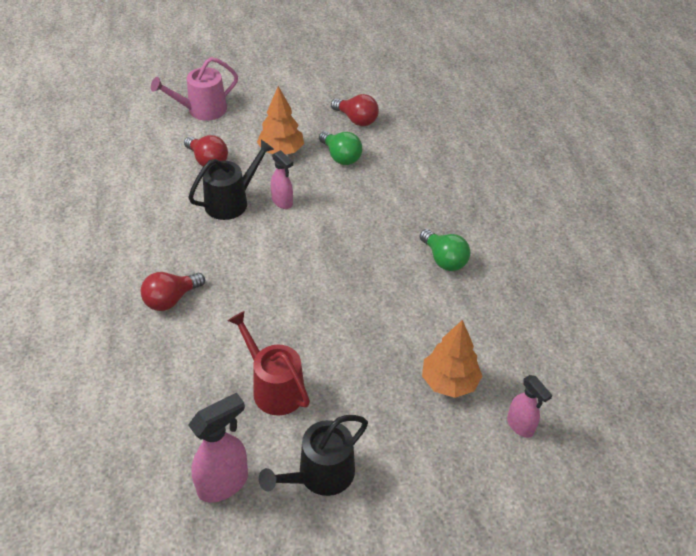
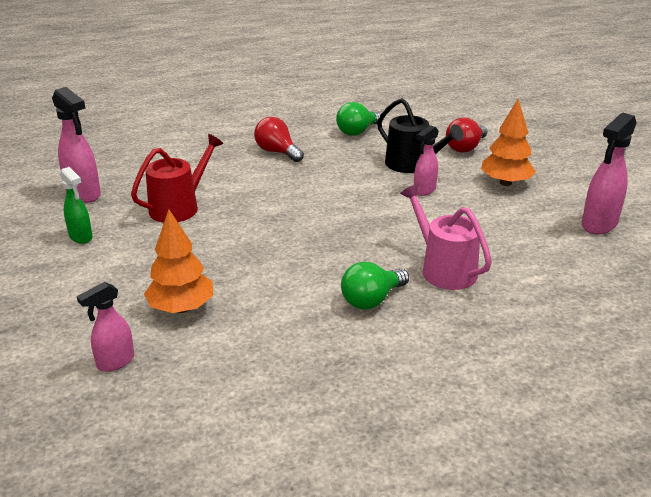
camera: 85 degrees right, 15 degrees down
pink watering can [151,57,238,121] -> pink watering can moved to [400,184,492,290]
black watering can [259,415,368,496] -> green spray bottle [60,167,93,244]
green light bulb [319,131,362,165] -> green light bulb moved to [336,102,382,136]
red light bulb [331,94,379,126] -> pink spray bottle [582,113,637,235]

